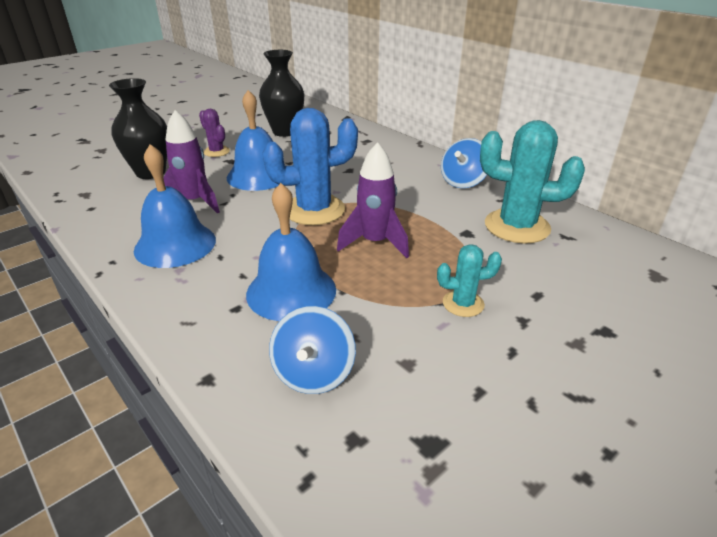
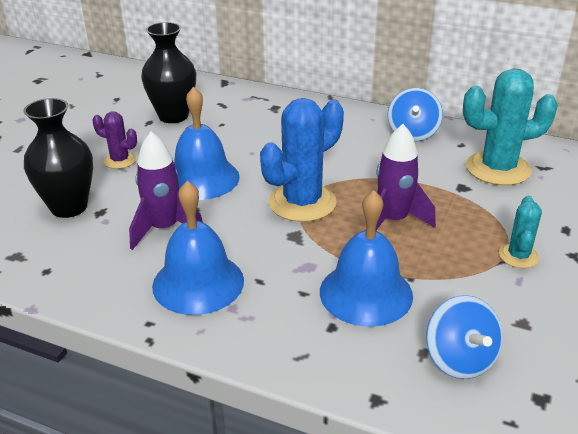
camera: 25 degrees left, 0 degrees up
turquoise cactus [437,244,502,317] -> turquoise cactus turned 45 degrees counterclockwise [499,196,542,268]

